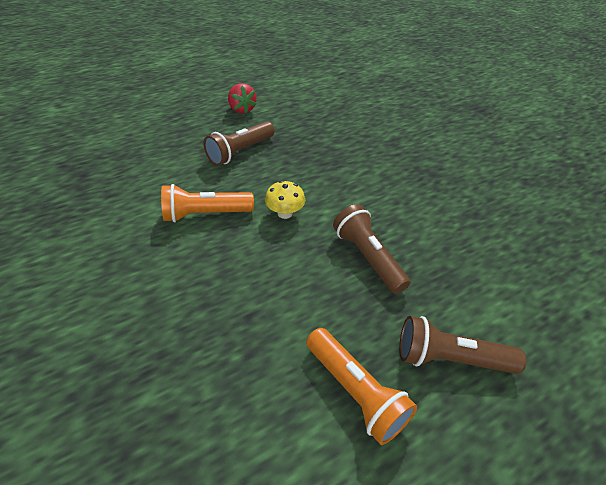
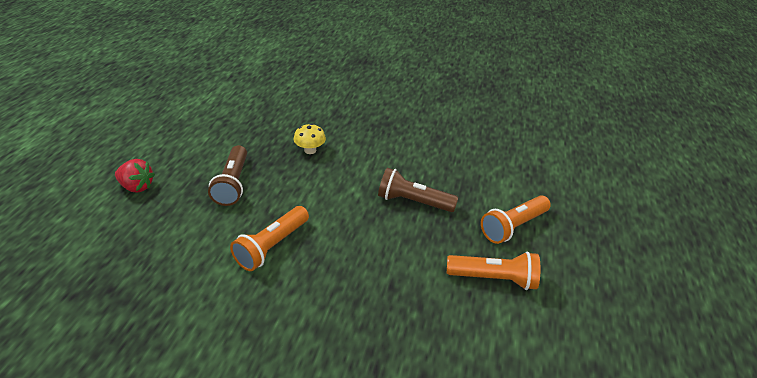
camera: 45 degrees left, 5 degrees down
red strawberry [228,83,257,114] -> red strawberry moved to [115,159,155,193]
yellow mushroom [265,181,305,219] -> yellow mushroom moved to [293,123,326,154]
brown flashlight [399,316,526,374] -> orange flashlight [481,195,551,244]

